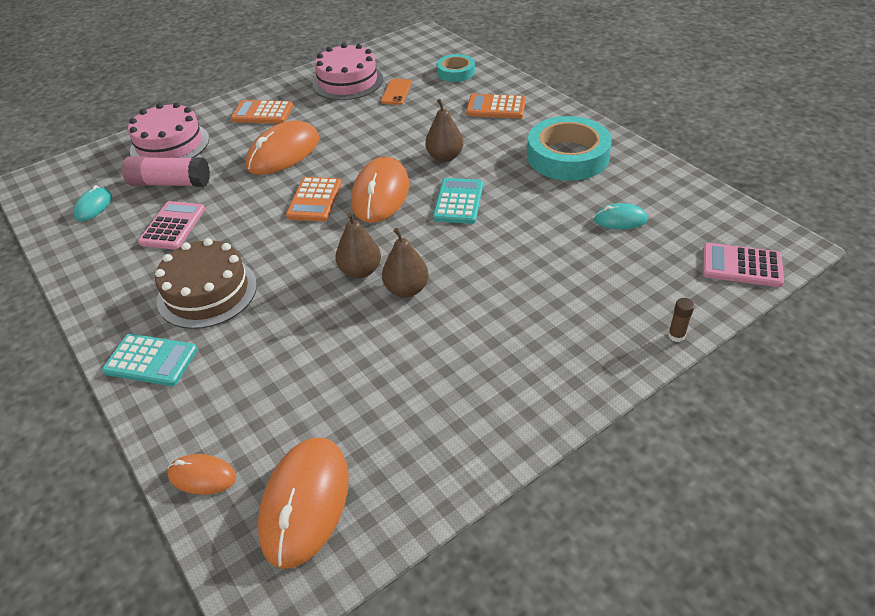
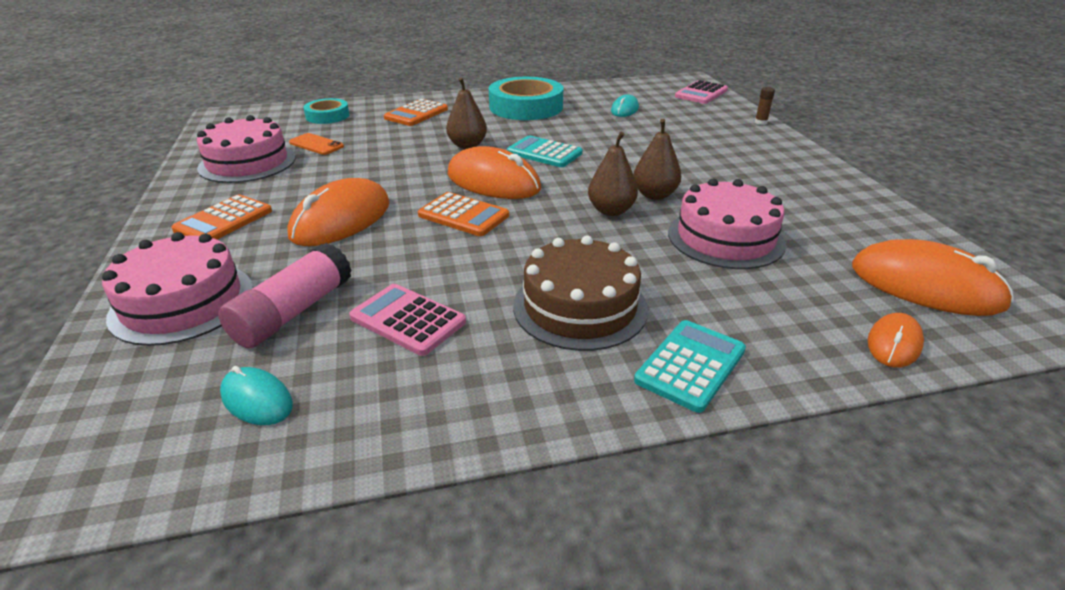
camera: 70 degrees left, 10 degrees down
orange mouse [246,121,319,175] -> orange mouse turned 60 degrees clockwise [287,178,390,246]
none -> pink cake [668,179,786,269]

